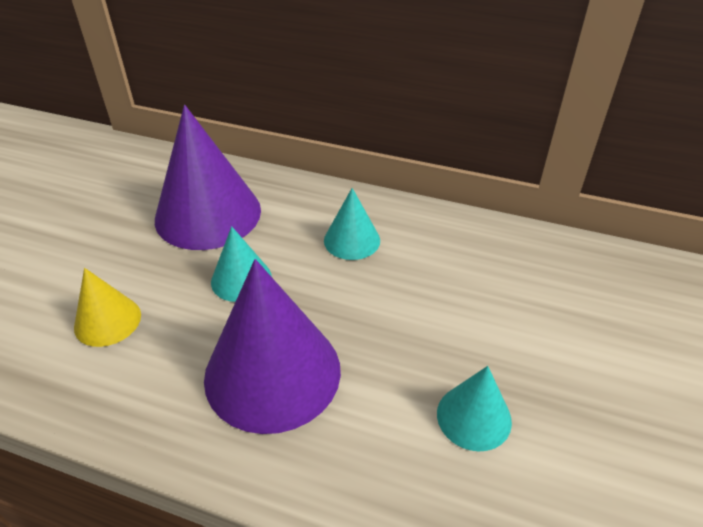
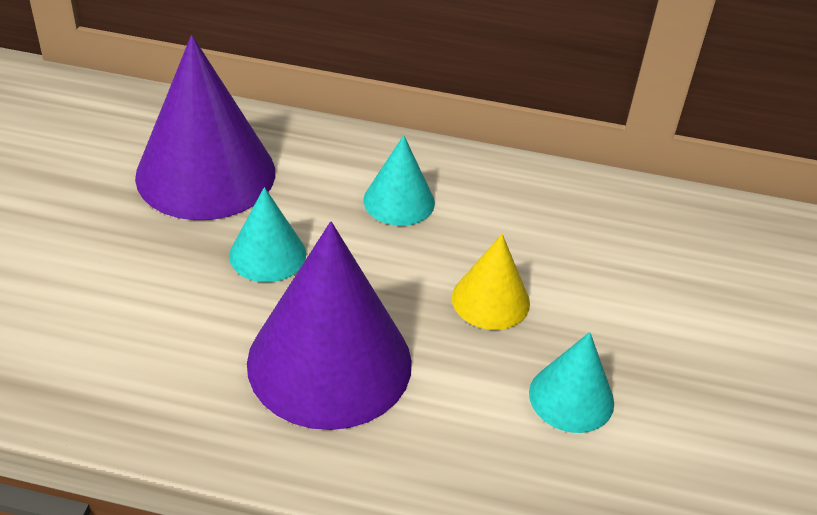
camera: 10 degrees left, 0 degrees up
yellow cone [74,268,141,347] -> yellow cone moved to [452,234,530,330]

